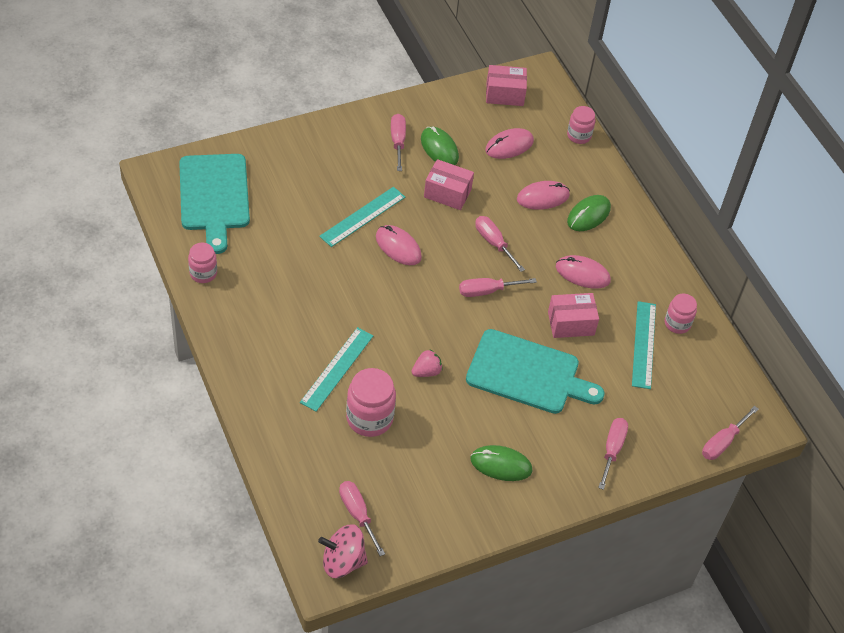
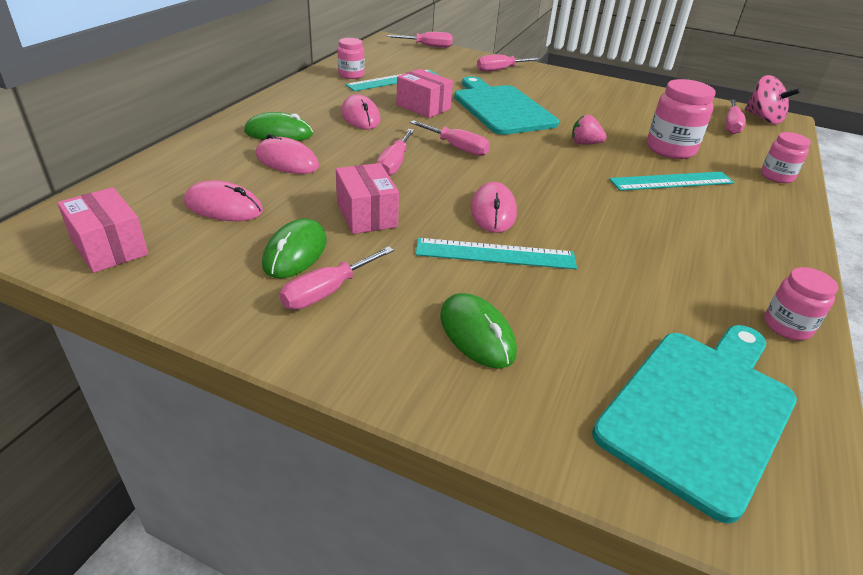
camera: 130 degrees left, 15 degrees down
green mouse [471,445,532,481] -> green mouse moved to [440,293,517,369]
pink jar [567,106,595,144] -> pink jar moved to [761,132,811,183]

